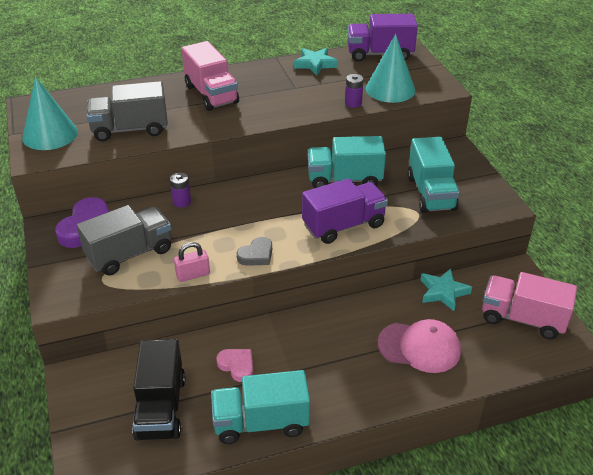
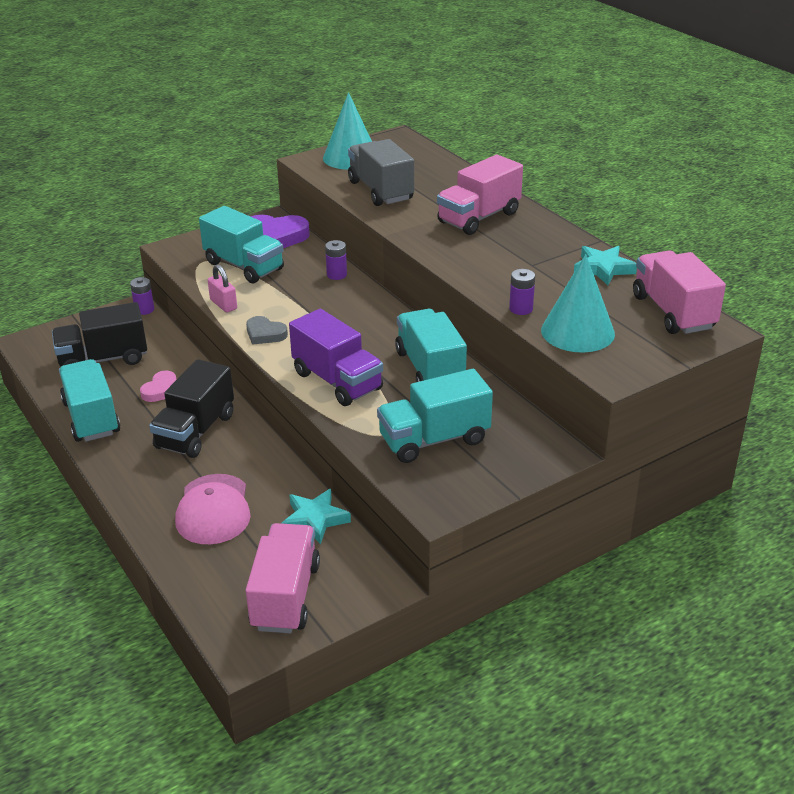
camera: 75 degrees right, 5 degrees down
grey truck [77,205,171,276] -> turquoise truck [199,206,284,283]
purple truck [347,14,418,62] -> pink truck [633,250,726,334]
none -> purple battery [130,277,154,315]
none -> black truck [149,359,234,458]

